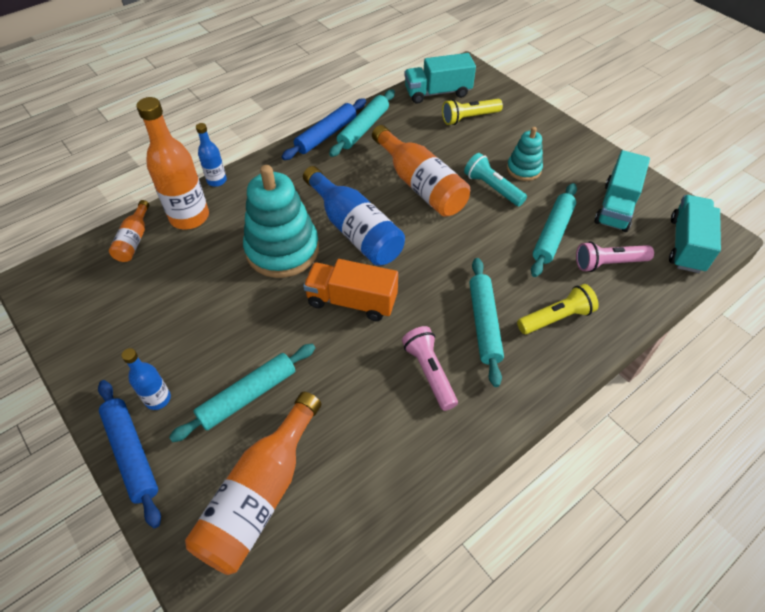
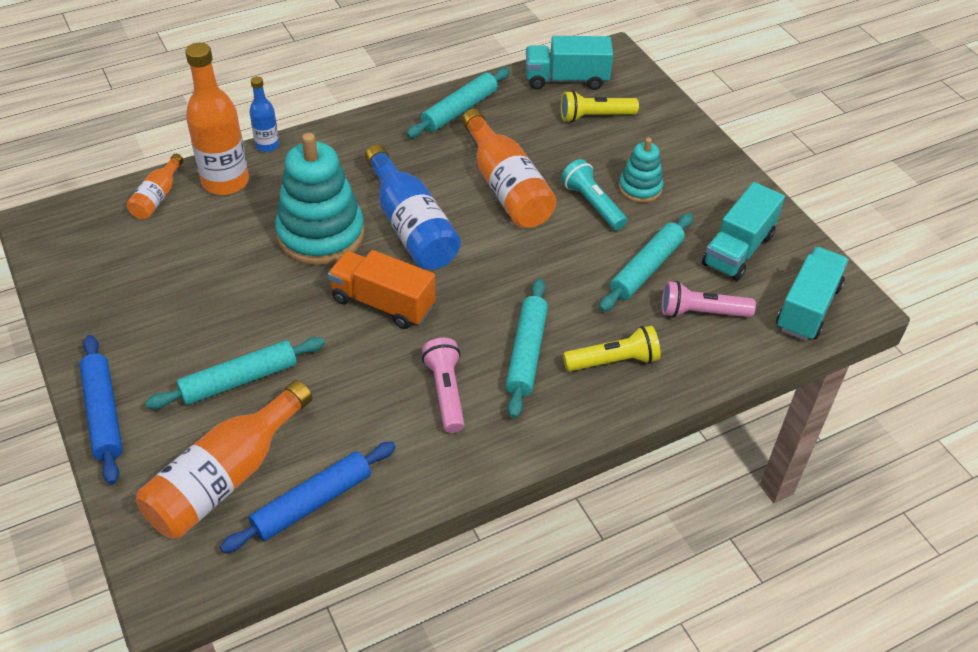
camera: 10 degrees right, 5 degrees down
blue bottle [121,348,171,410] -> none
blue rolling pin [282,99,366,160] -> blue rolling pin moved to [220,441,396,553]

